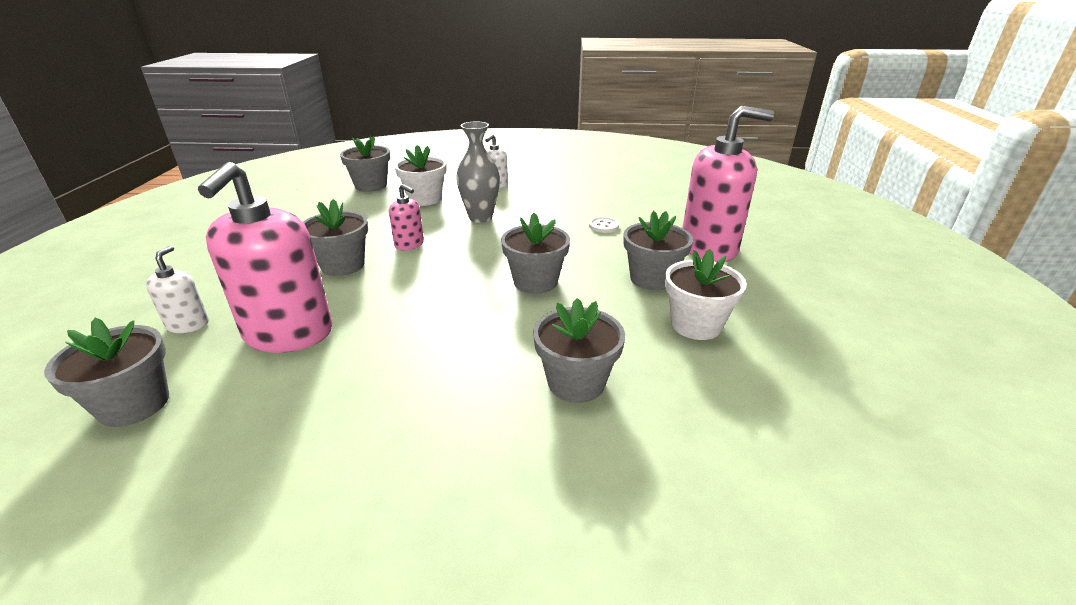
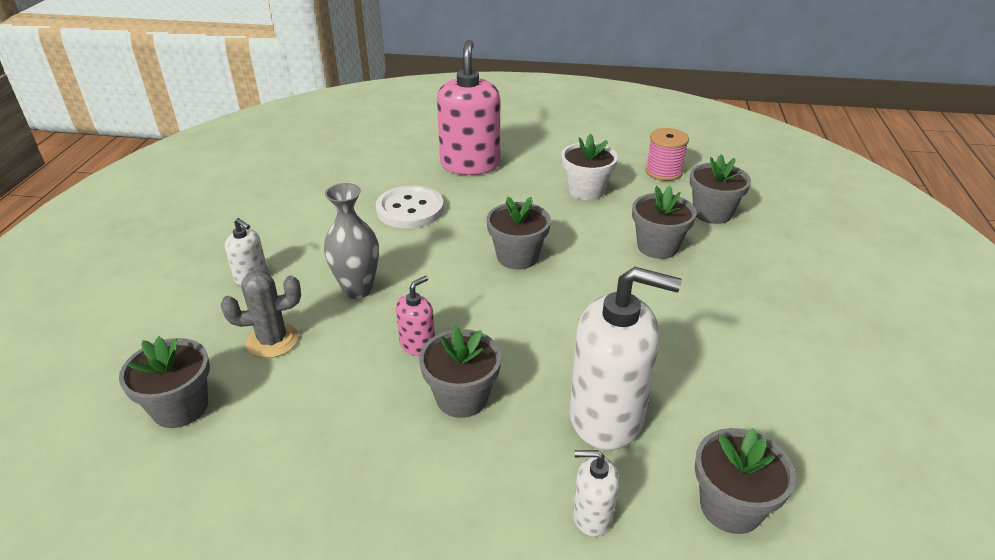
camera: 85 degrees left, 5 degrees up
pink soap dispenser [198,162,332,353] -> white soap dispenser [569,267,682,450]
white flower pot [395,145,446,206] -> grey cactus [221,270,301,358]
white button [589,217,619,233] -> white button [376,185,444,228], size x2.17
grey flower pot [623,211,693,290] -> grey flower pot moved to [690,154,751,224]
none -> pink spool [645,128,689,181]

